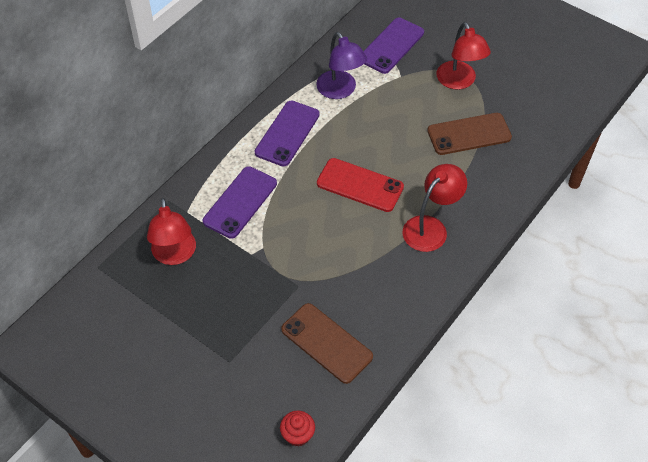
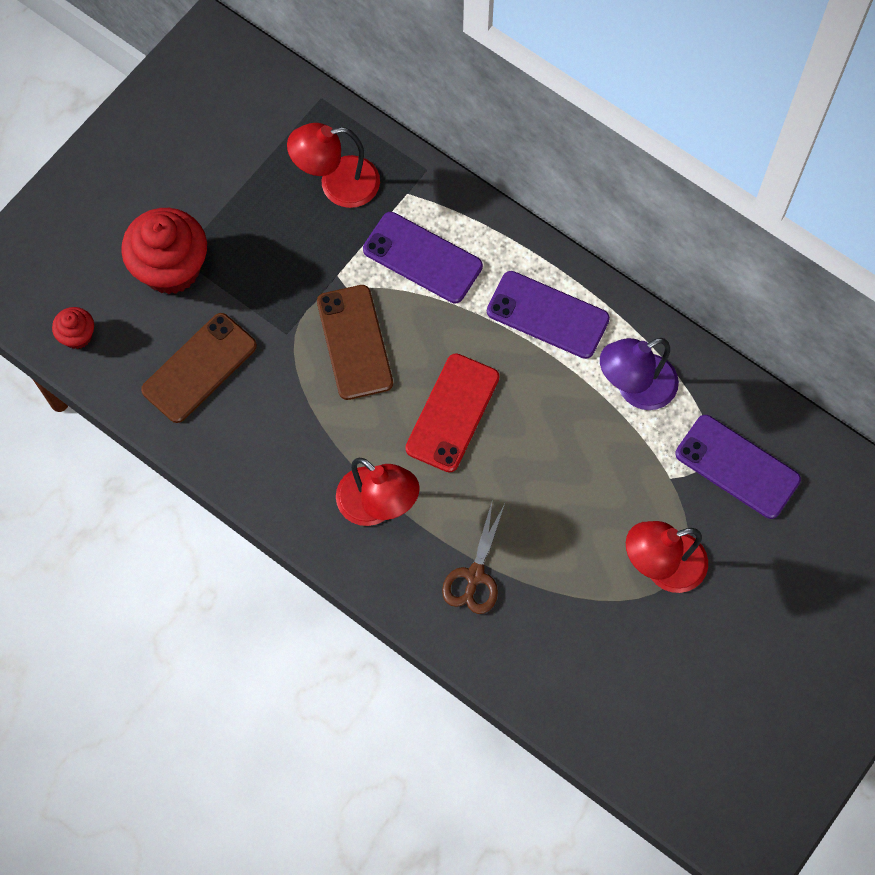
camera: 90 degrees right, 15 degrees up
brown phone [427,113,512,155] -> brown phone moved to [317,285,393,400]
none -> red cupcake [121,208,207,295]
none -> brown scissors [442,499,505,614]

